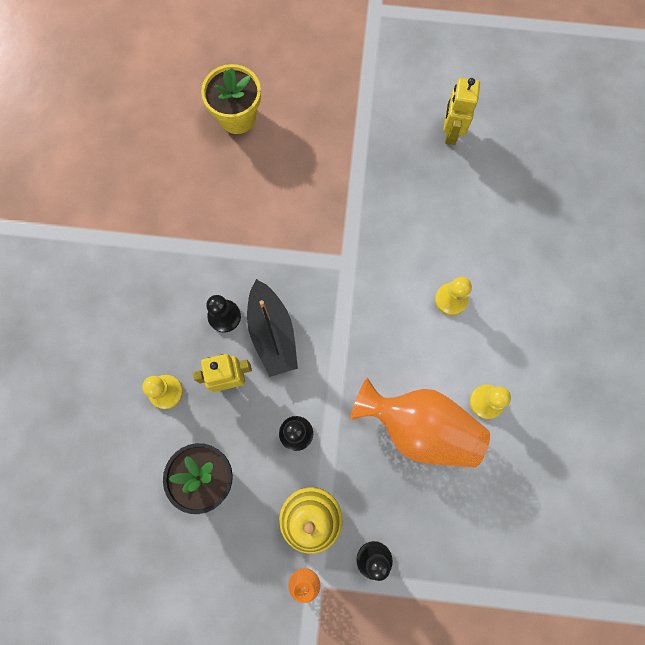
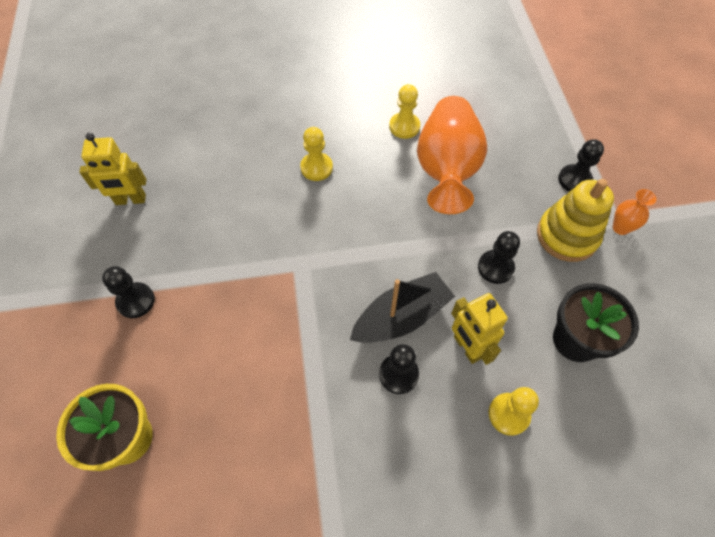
camera: 105 degrees left, 15 degrees down
none -> black pawn [102,266,155,318]

